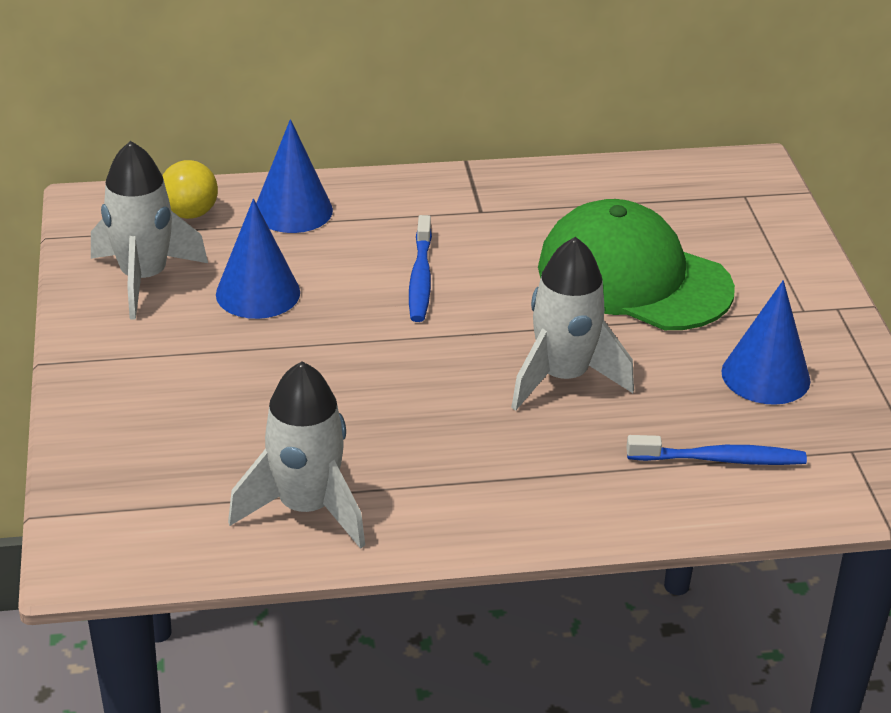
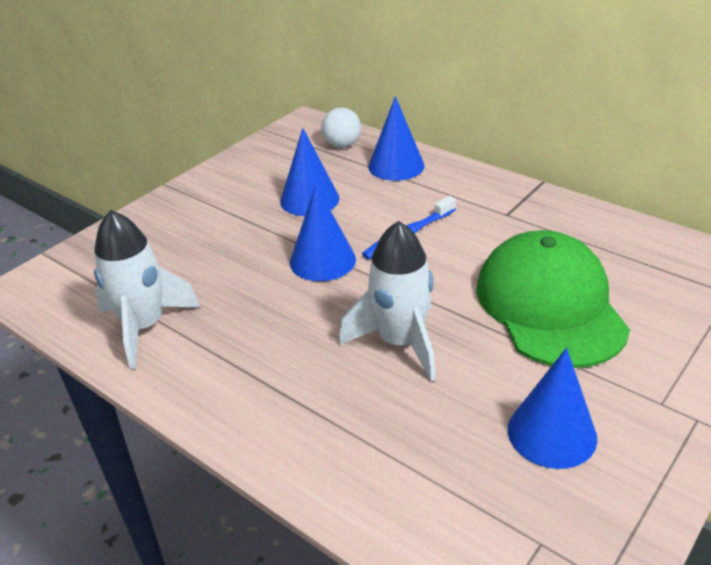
camera: 50 degrees right, 0 degrees up
white rocket [91,141,208,320] -> none
yellow ball [162,160,218,219] -> white ball [322,107,361,148]
blue toothbrush [626,435,807,465] -> none
none -> blue cone [290,185,356,281]

